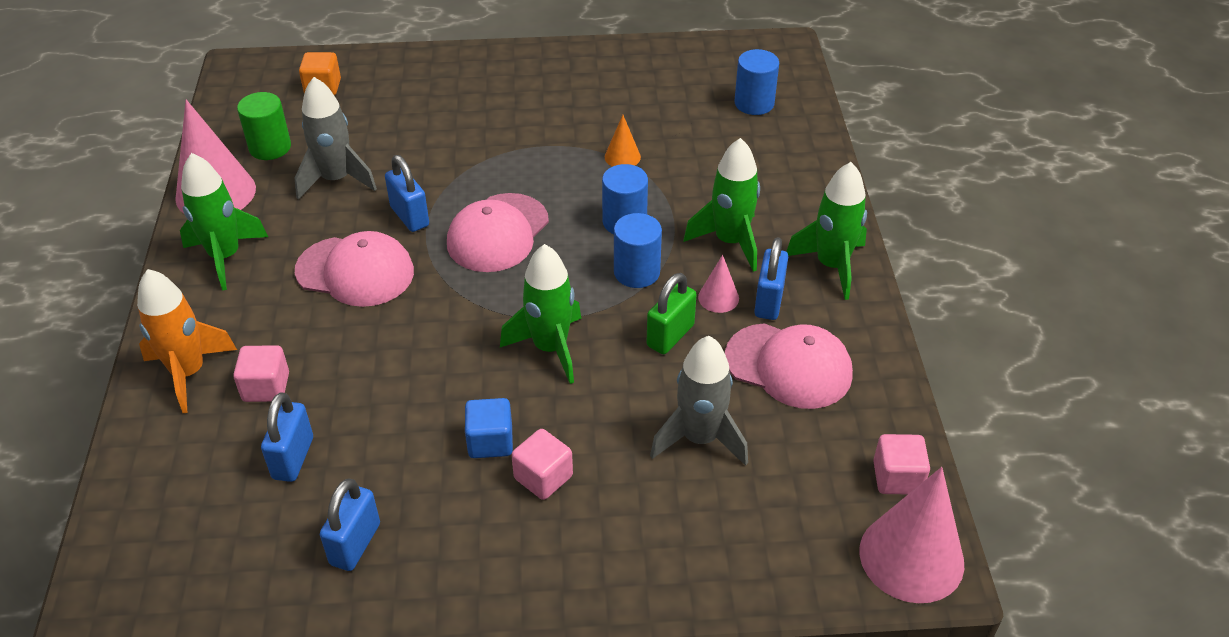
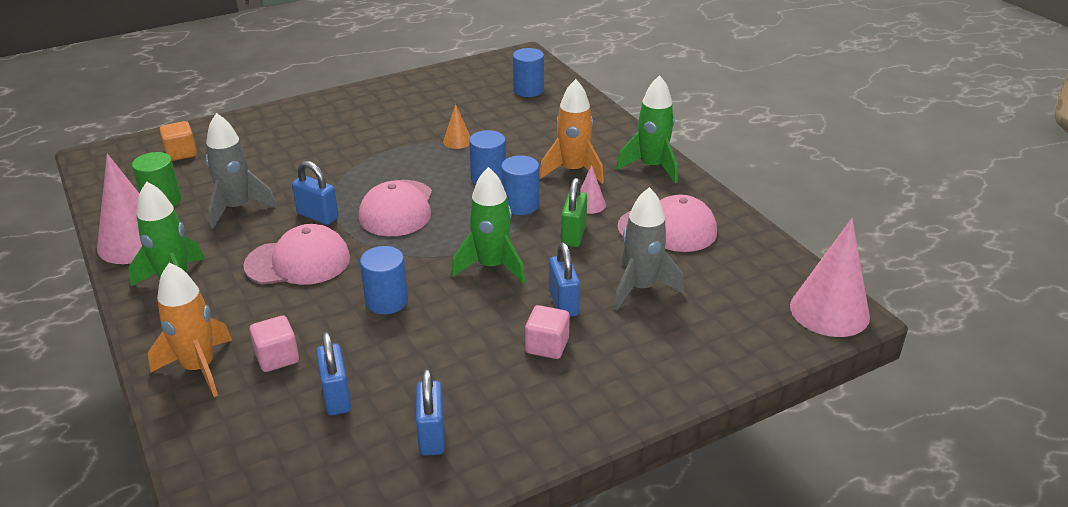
camera: 25 degrees left, 10 degrees down
blue cube [465,398,513,458] -> none
green rocket [684,138,760,272] -> orange rocket [539,79,604,184]
blue padlock [754,237,788,320] -> blue padlock moved to [549,242,580,317]
pink cube [873,434,930,494] -> none
none -> blue cylinder [360,246,408,314]

